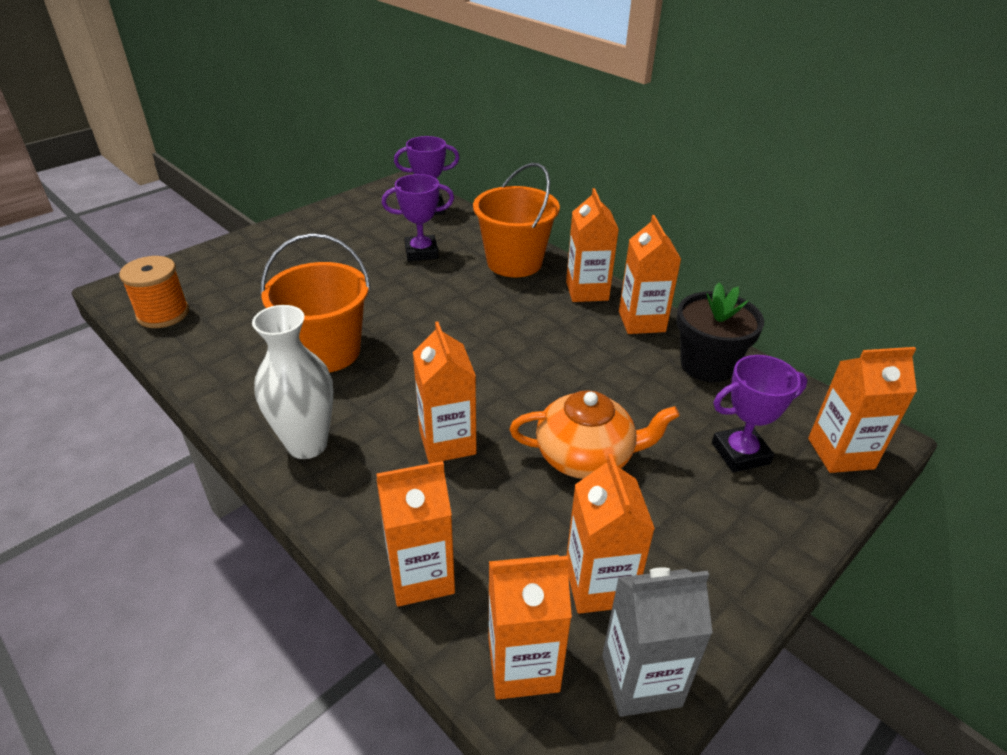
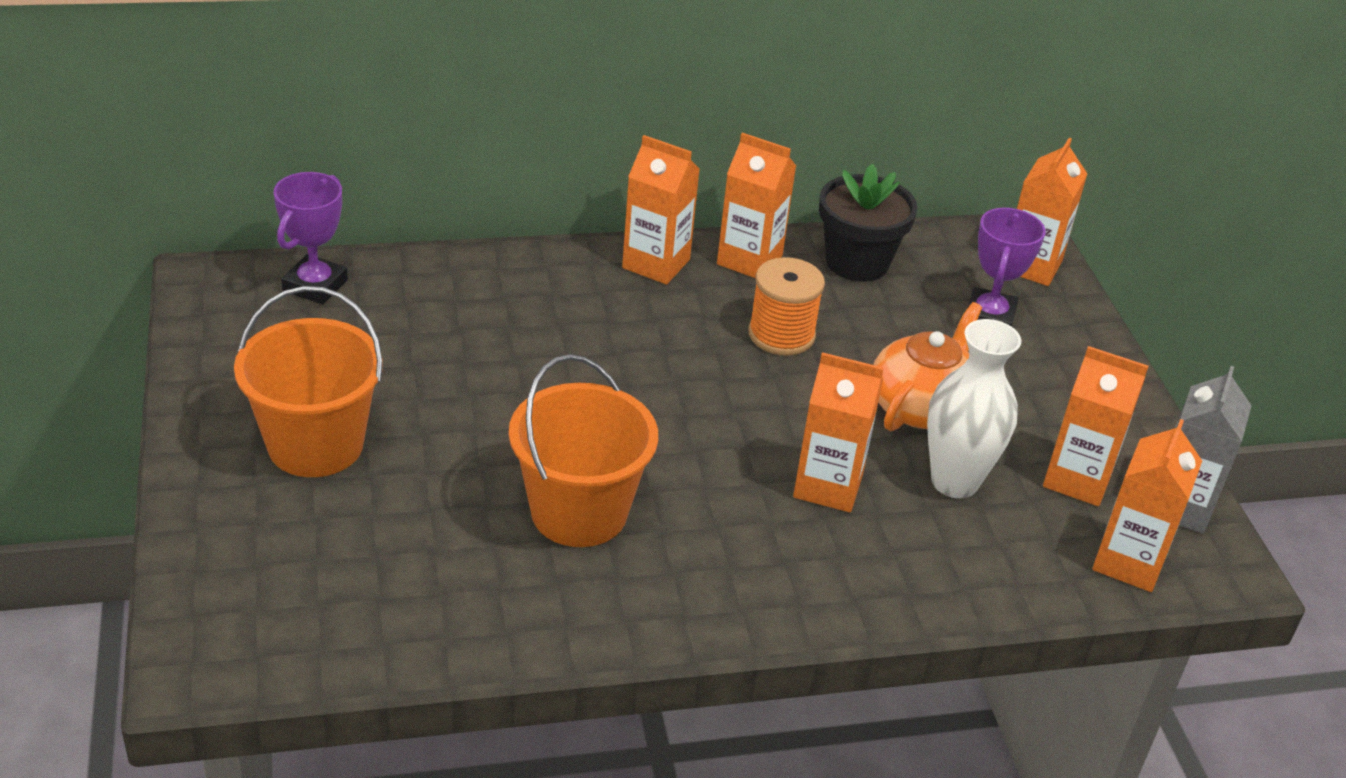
camera: 60 degrees left, 0 degrees up
orange spool [119,256,189,328] -> orange spool moved to [748,257,825,356]
white vase [252,305,333,459] -> white vase moved to [927,319,1021,498]
orange carton [376,461,455,607] -> none
purple trophy [382,174,454,261] -> none
orange bucket [473,163,560,277] -> orange bucket moved to [234,286,383,477]

